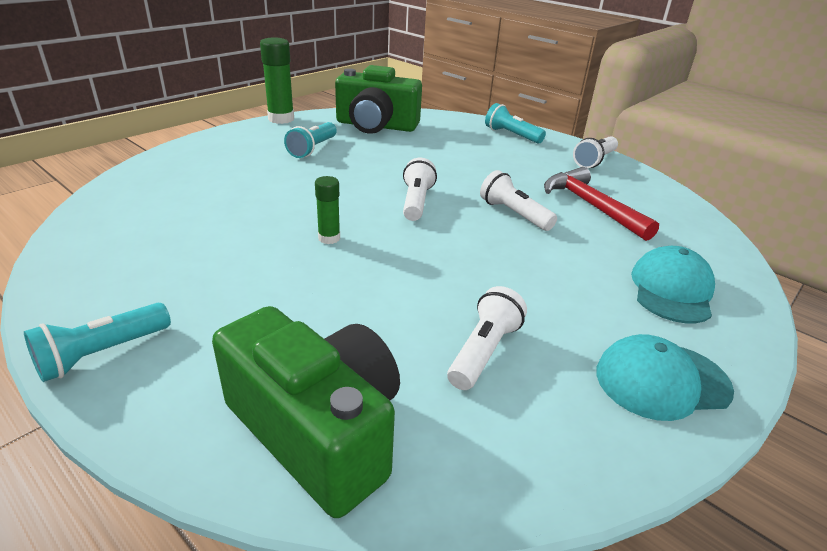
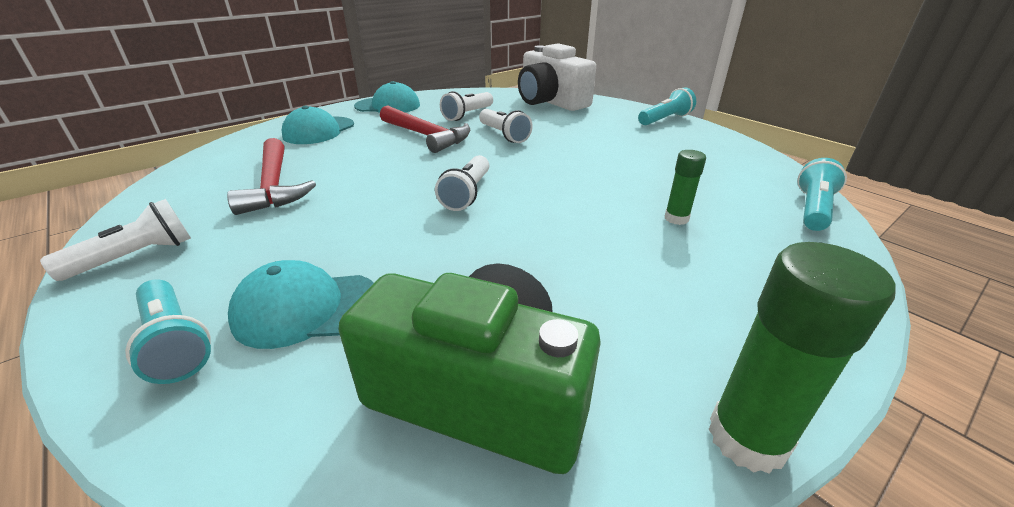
camera: 170 degrees left, 0 degrees up
green camera [212,306,400,518] -> white camera [518,43,596,111]
turquoise flashlight [284,122,337,158] -> turquoise flashlight moved to [797,158,847,231]
green glue stick [315,176,340,244] -> green glue stick moved to [665,150,706,225]
white flashlight [480,170,557,231] -> white flashlight moved to [479,109,533,143]
none -> turquoise cap [228,260,374,349]
none -> red hammer [380,105,470,153]

